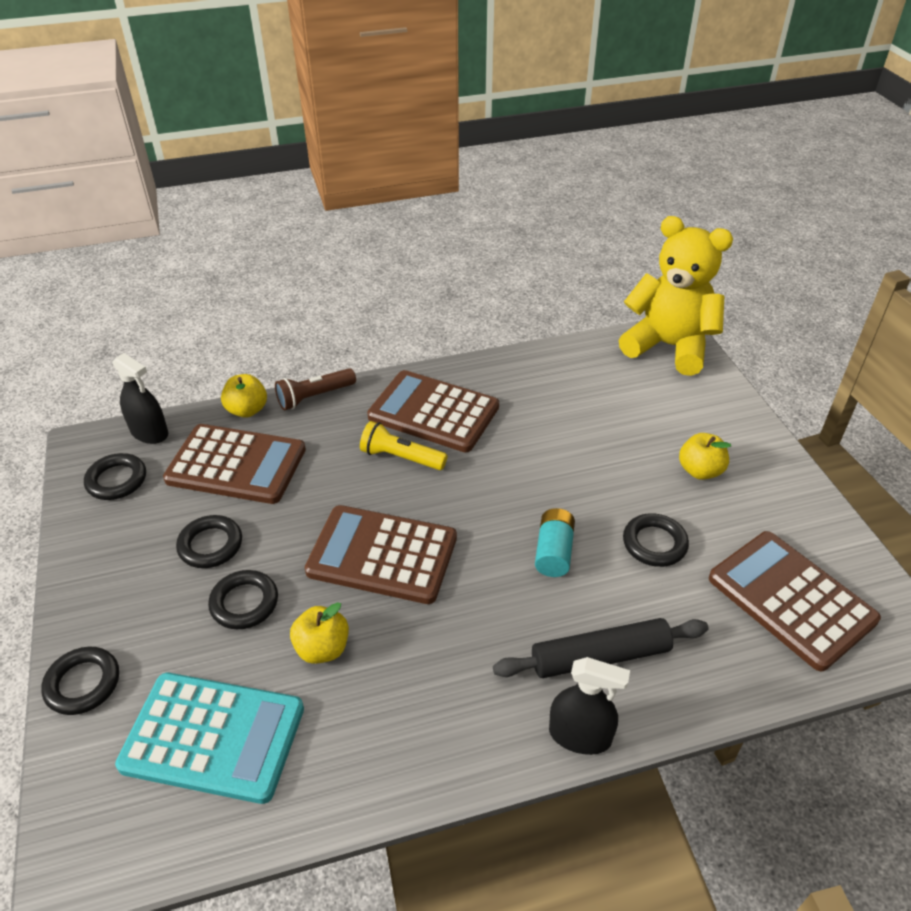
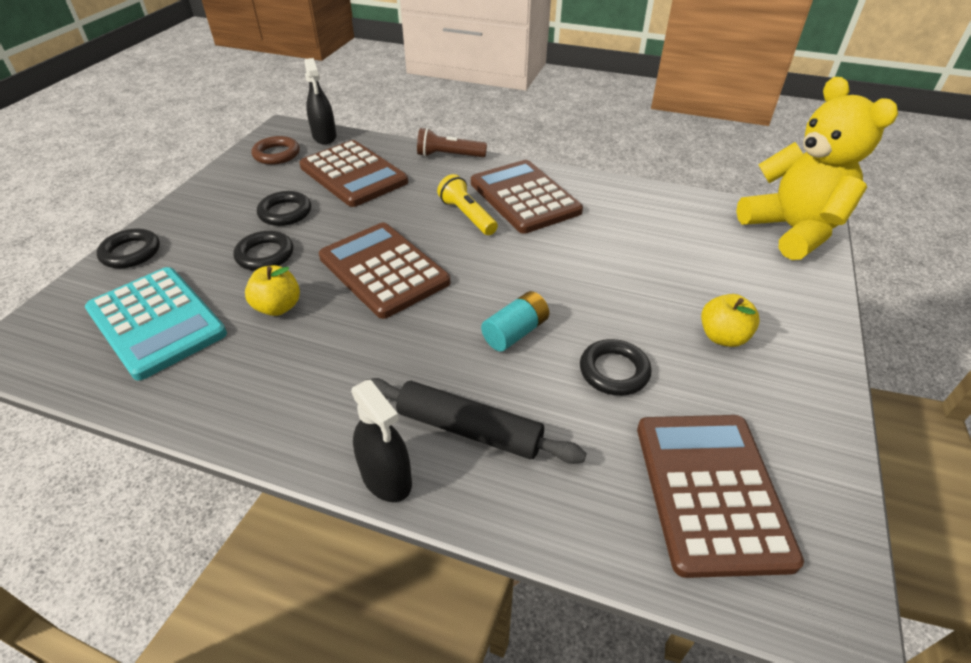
camera: 35 degrees right, 0 degrees up
black ring [84,453,146,500] -> brown ring [252,136,300,165]
yellow apple [221,374,267,418] -> none

